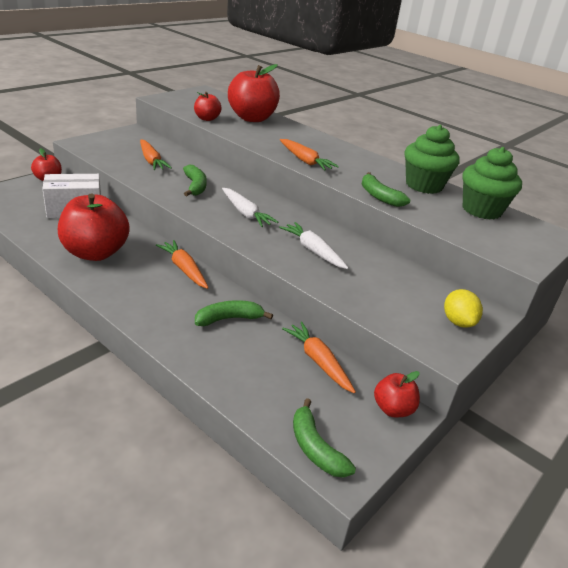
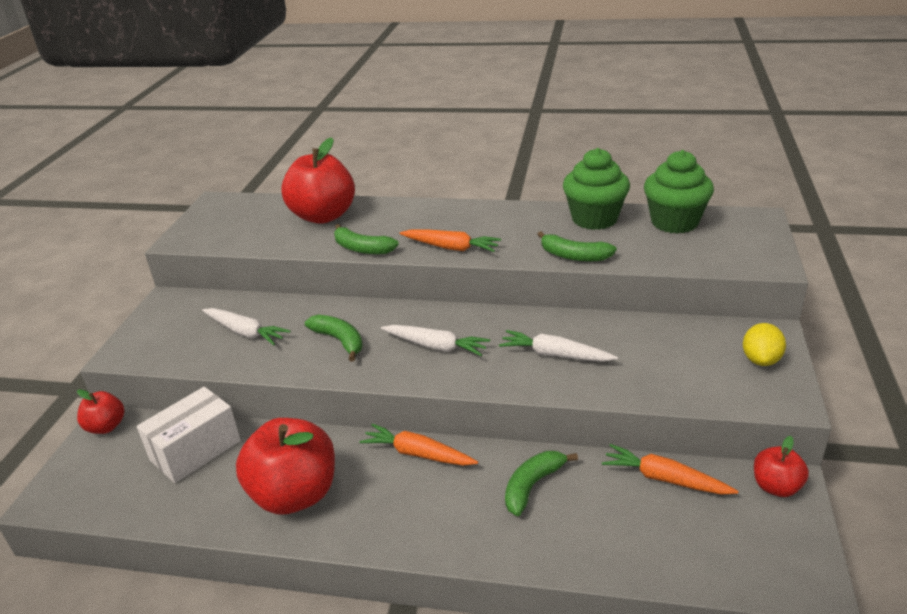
camera: 25 degrees left, 0 degrees up
orange carrot [140,139,172,170] -> white carrot [202,308,291,345]
red apple [194,92,222,121] -> none
green banana [293,398,356,478] -> green banana moved to [334,224,399,254]
yellow lemon [444,289,483,328] -> yellow lemon turned 60 degrees clockwise [743,323,786,366]

